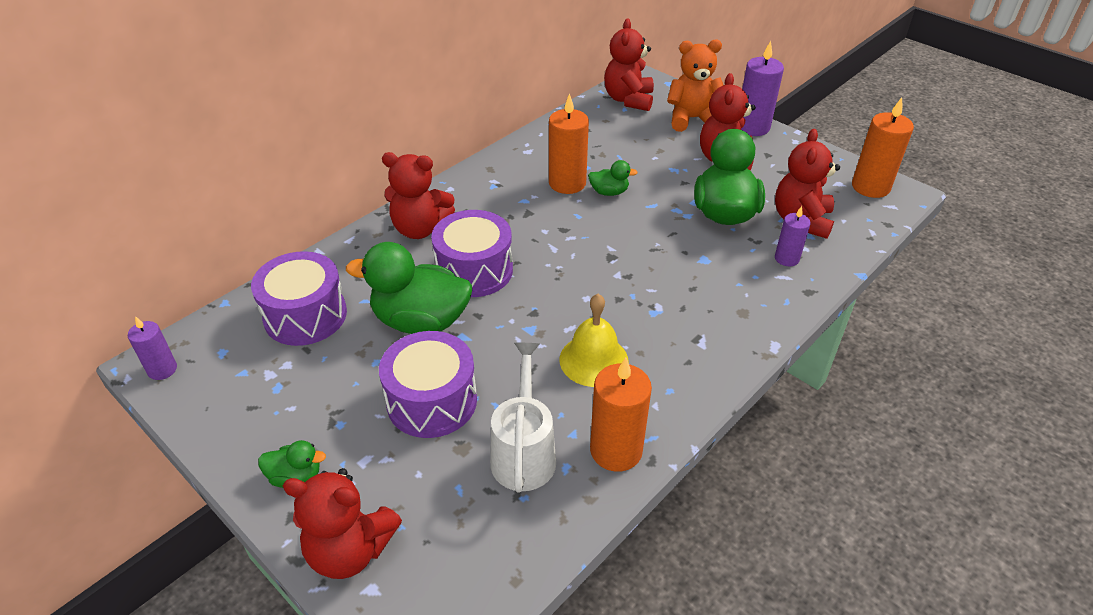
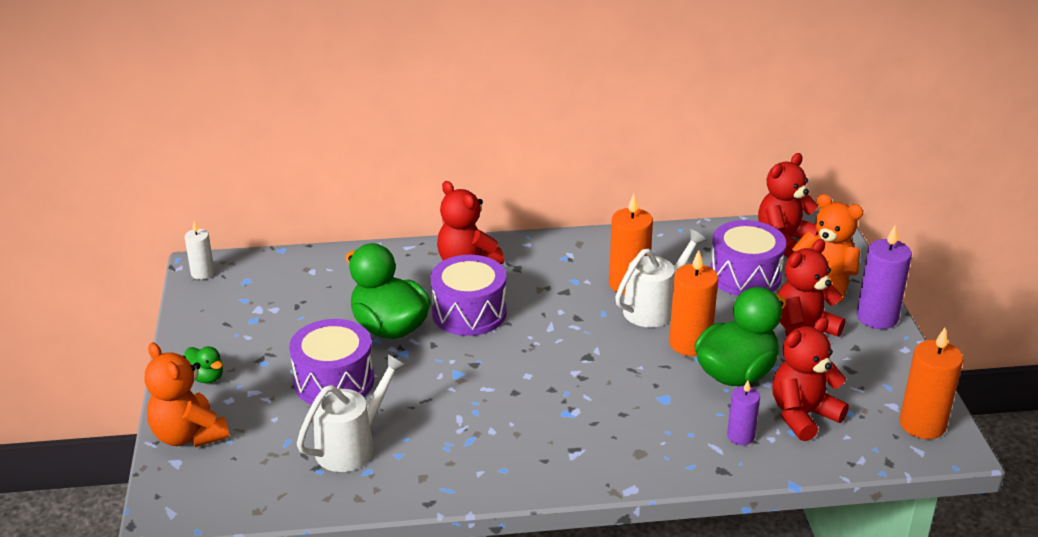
camera: 40 degrees right, 10 degrees down
purple candle [128,316,177,380] -> white candle [185,221,215,280]
purple drum [251,251,347,346] -> purple drum moved to [710,220,786,296]
red teddy bear [283,468,402,579] -> orange teddy bear [145,343,229,447]
yellow bell [560,294,629,387] -> none
green duck [588,160,638,196] -> white watering can [615,229,707,327]
orange candle [590,357,652,472] -> orange candle moved to [669,250,718,356]

